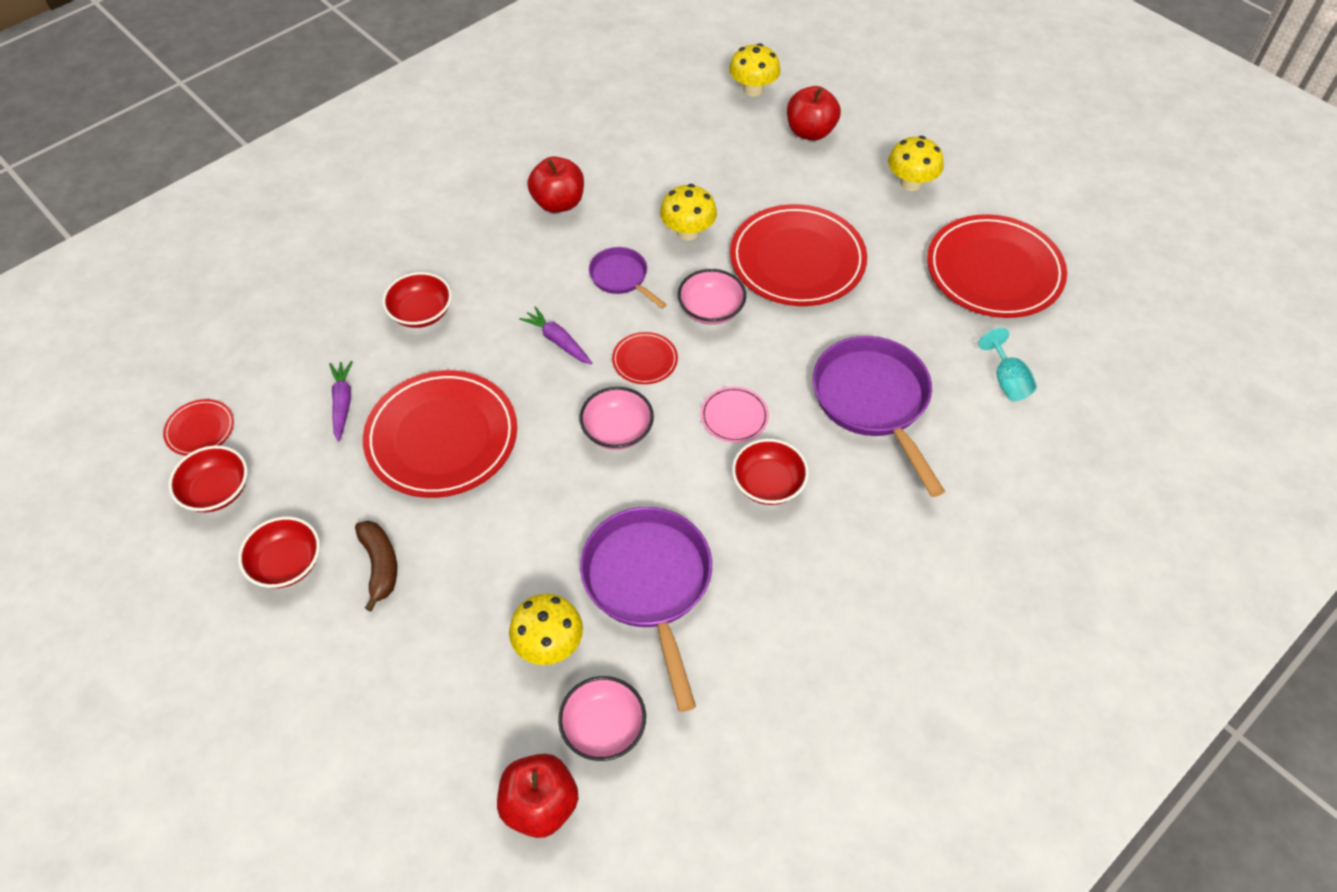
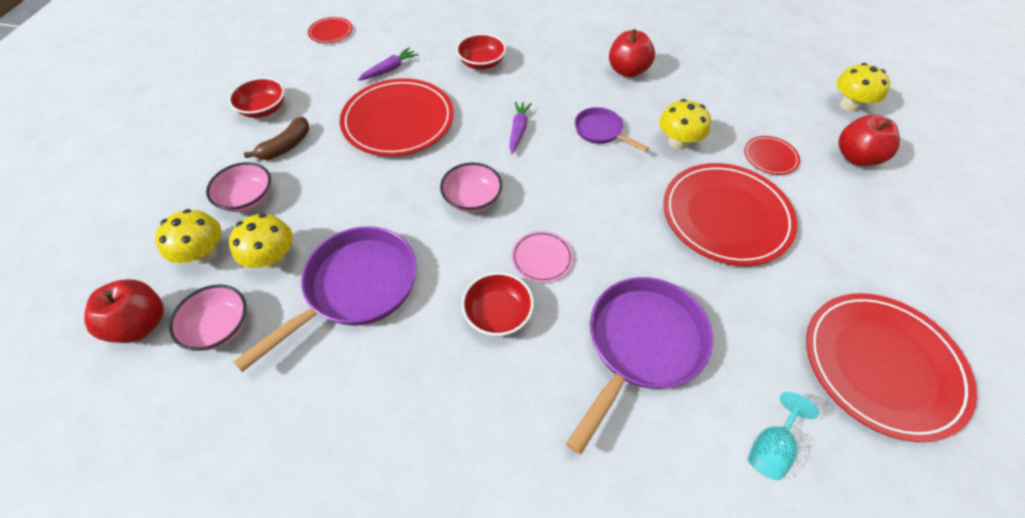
camera: 55 degrees right, 0 degrees up
red bowl [168,445,248,512] -> none
purple pan [589,247,667,309] -> purple pan turned 60 degrees counterclockwise [575,107,649,152]
red plate [612,332,678,384] -> red plate moved to [744,136,800,175]
pink bowl [678,269,746,325] -> pink bowl moved to [206,162,271,212]
yellow mushroom [888,136,944,191] -> yellow mushroom moved to [155,209,221,264]

